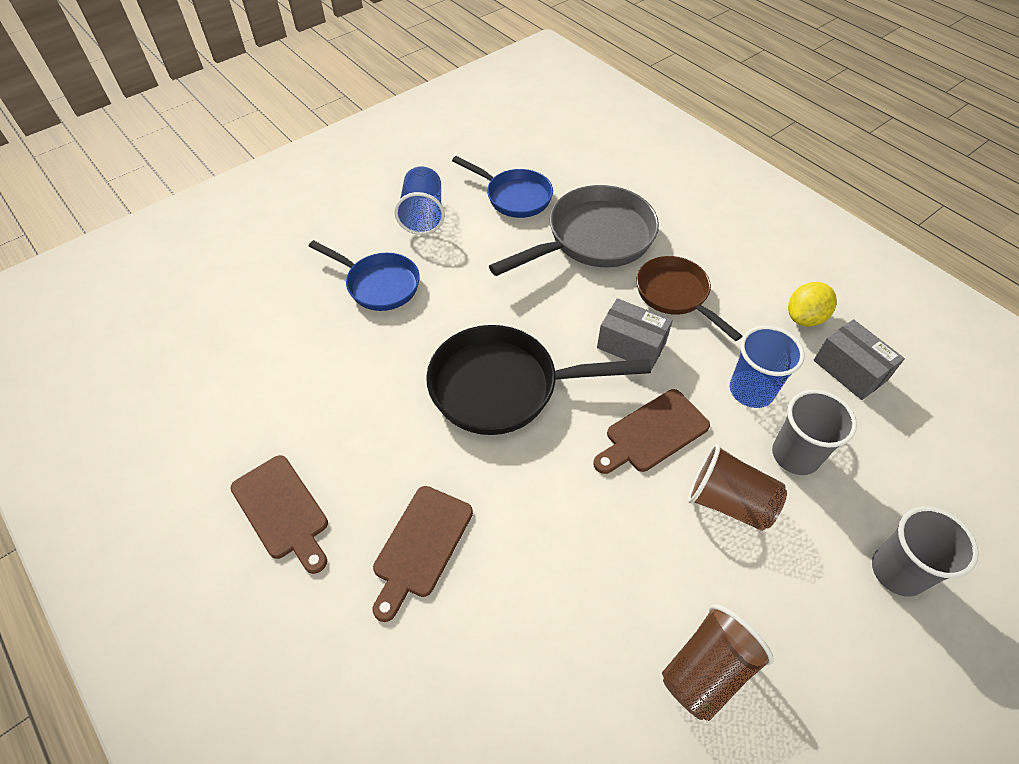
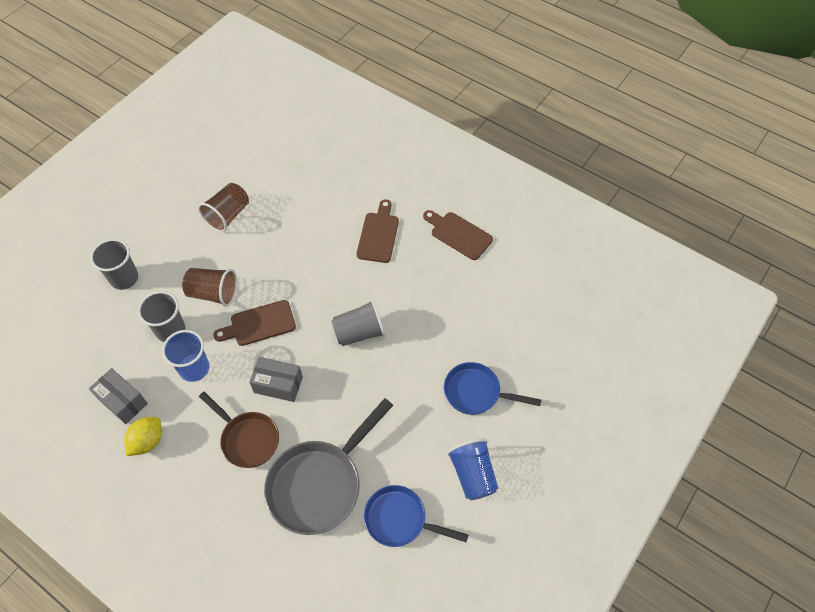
camera: 165 degrees right, 5 degrees up
black pan [426,325,651,435] -> grey cup [331,300,385,346]
brown cutting board [593,389,710,474] -> brown cutting board turned 150 degrees counterclockwise [213,300,296,346]

